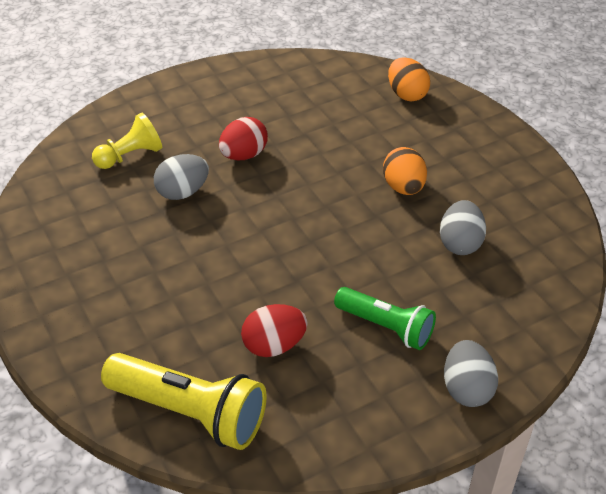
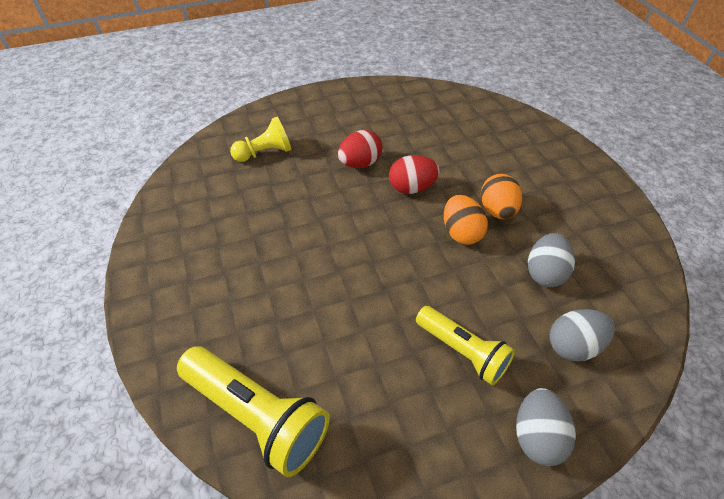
camera: 10 degrees right, 5 degrees up
grey egg [154,154,209,200] -> grey egg moved to [549,309,615,361]
red egg [241,304,308,357] -> red egg moved to [389,155,439,194]
green flashlight [334,287,436,350] -> yellow flashlight [416,306,515,385]
orange egg [388,57,430,101] -> orange egg moved to [444,195,488,245]

